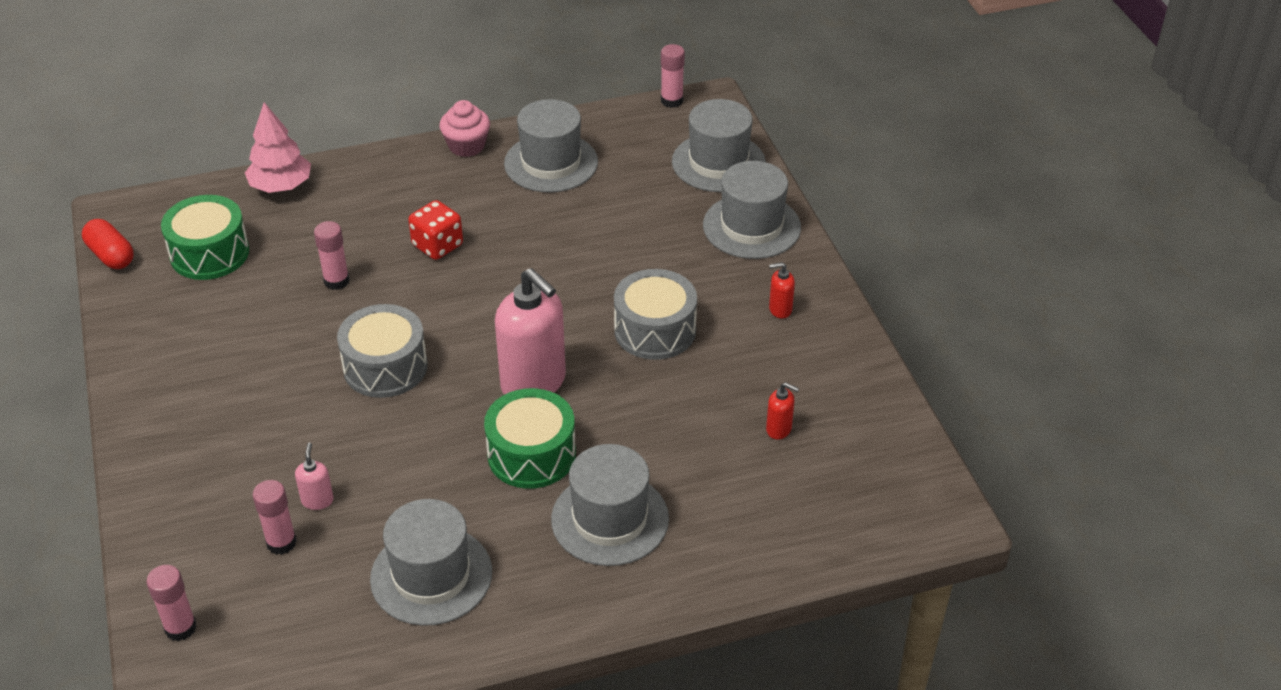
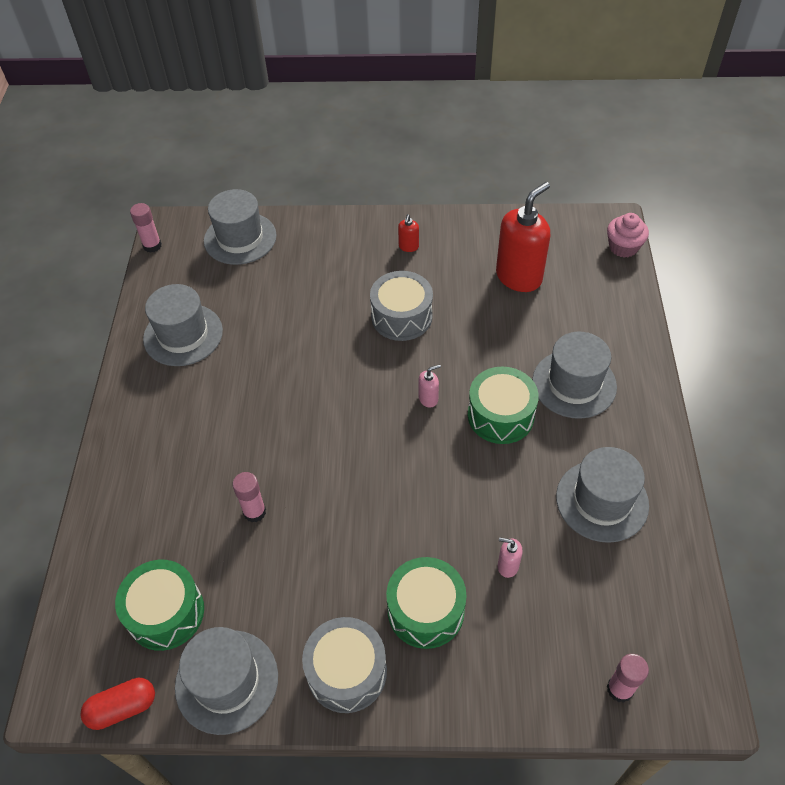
camera: 70 degrees left, 10 degrees up
pink tree [245,102,311,193] -> none
pink glue stick [253,480,297,555] -> none
grey drum [337,304,428,398] -> grey drum moved to [302,617,387,713]
red dice [408,200,463,260] -> none
pink cupcake [440,100,490,157] -> pink cupcake moved to [607,213,649,258]
pink soap dispenser [495,268,566,394] -> pink soap dispenser [419,364,441,408], size x0.42
grey hat [703,161,801,259] -> grey hat moved to [175,627,278,735]
red soap dispenser [766,382,799,439] -> red soap dispenser [496,182,550,292], size x2.36
none -> green drum [386,557,467,649]

